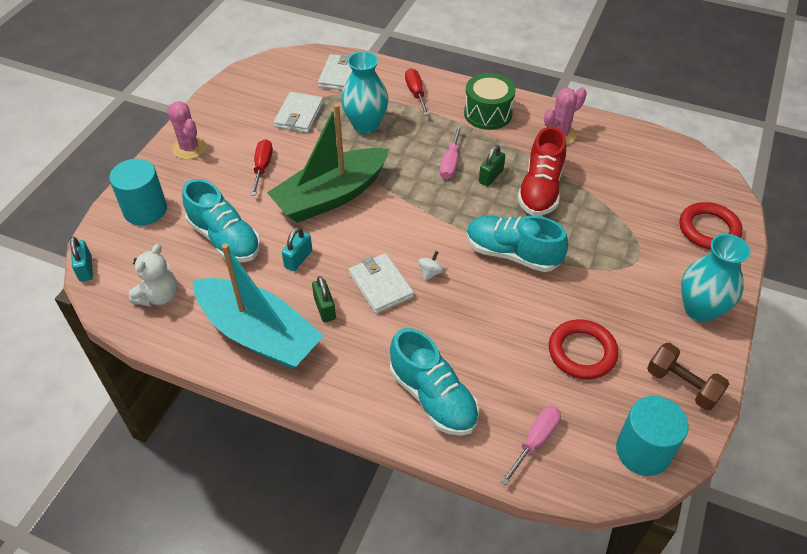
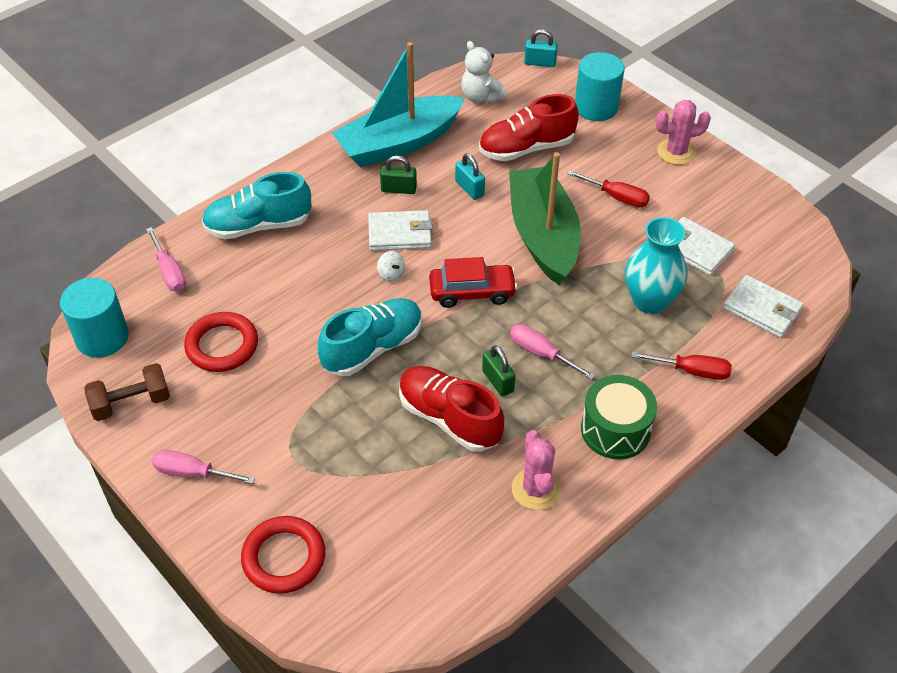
camera: 115 degrees right, 0 degrees up
turquoise shoe [182,179,261,262] -> red shoe [479,94,579,161]
turquoise vase [681,234,750,322] -> pink screwdriver [152,450,255,484]
none -> red car [429,257,518,308]

